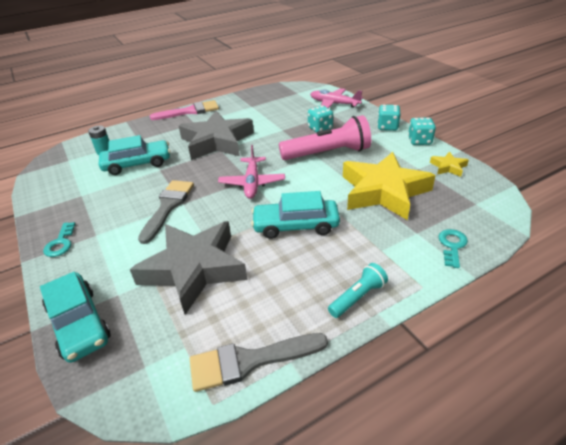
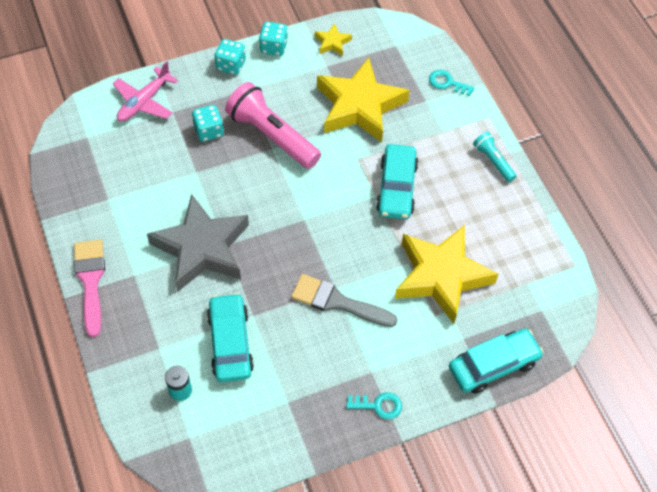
camera: 85 degrees left, 20 degrees up
grey star [130,221,247,315] -> yellow star [395,225,498,324]
grey brush [190,333,328,392] -> none
pink plane [218,145,285,199] -> none
pink flashlight [279,115,371,160] -> pink flashlight turned 45 degrees counterclockwise [225,82,321,169]

